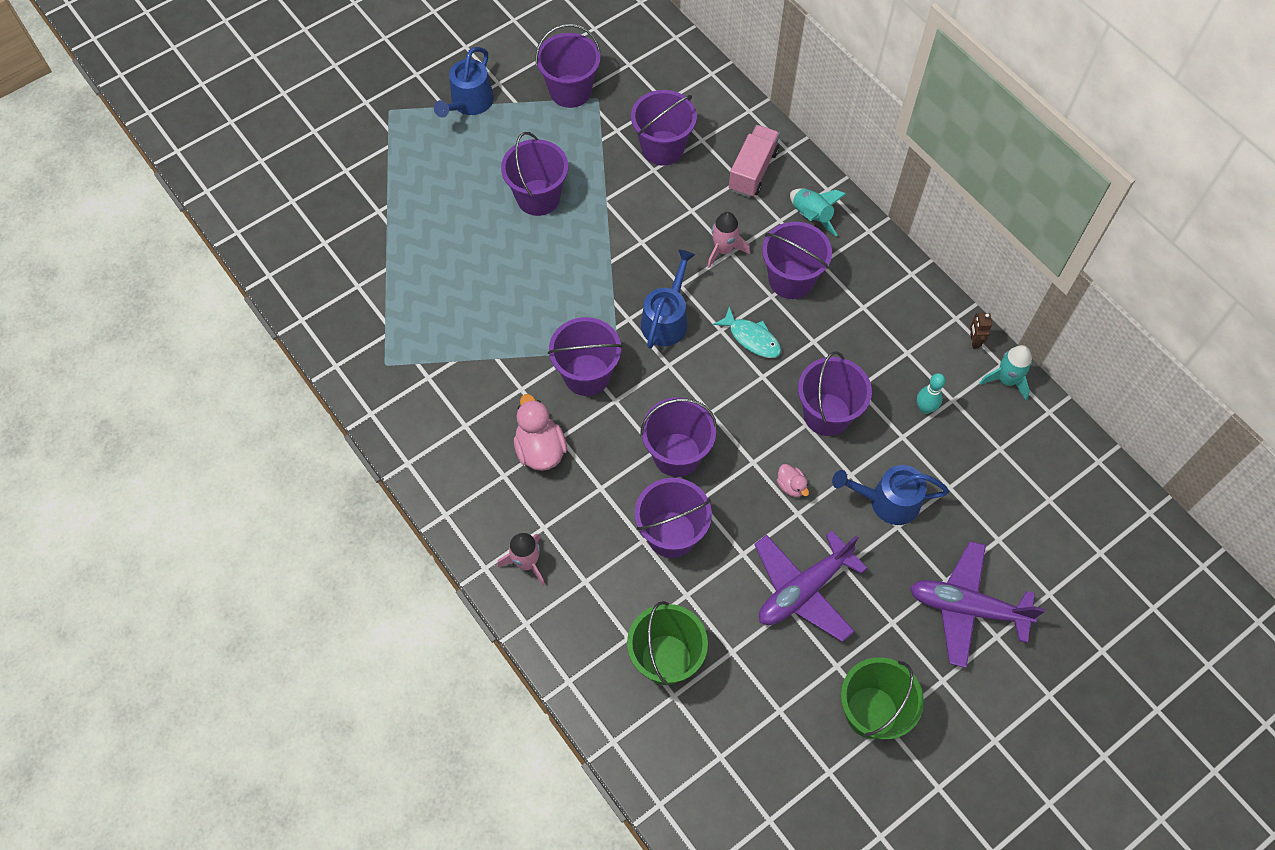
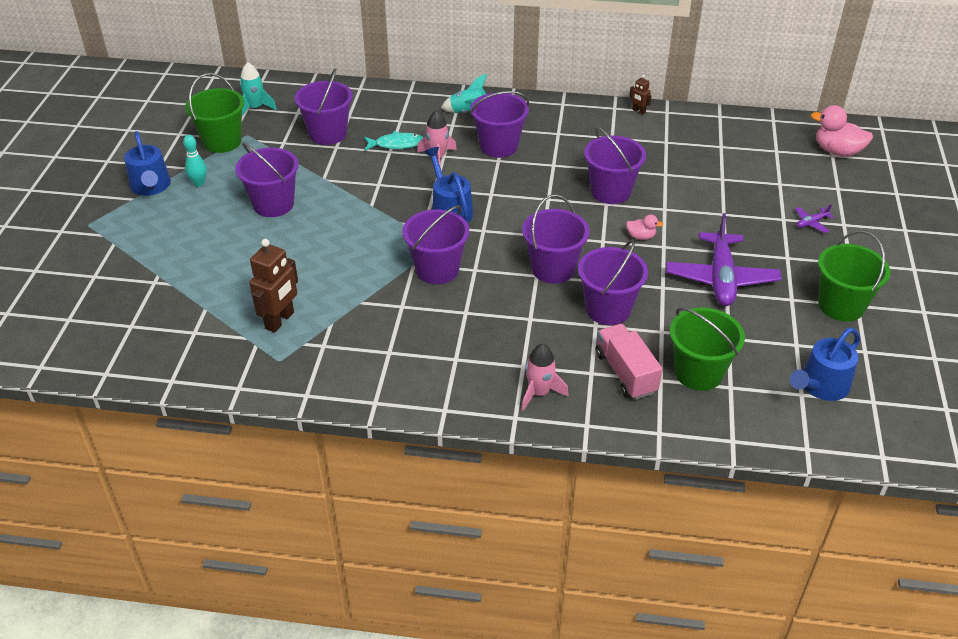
camera: 45 degrees left, 20 degrees down
pink duck [514,394,567,471] -> pink duck moved to [811,105,873,157]
purple bucket [535,24,601,108] -> green bucket [185,73,244,153]
turquoise fish [713,307,781,358] -> turquoise fish moved to [364,131,423,150]
pink truck [729,125,780,197] -> pink truck moved to [596,324,662,400]
blue watering can [832,465,949,525] -> blue watering can moved to [790,327,860,401]
purple plane [910,541,1045,668] -> purple plane [795,204,834,233], size x0.42
turquoise bowling pin [917,373,946,414] -> turquoise bowling pin moved to [183,135,207,187]
turquoise rocket [980,345,1032,400] -> turquoise rocket moved to [240,62,277,116]
none -> brown robot [249,239,298,333]

